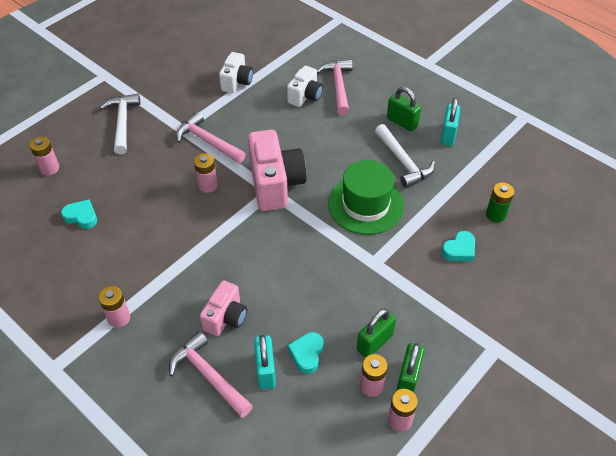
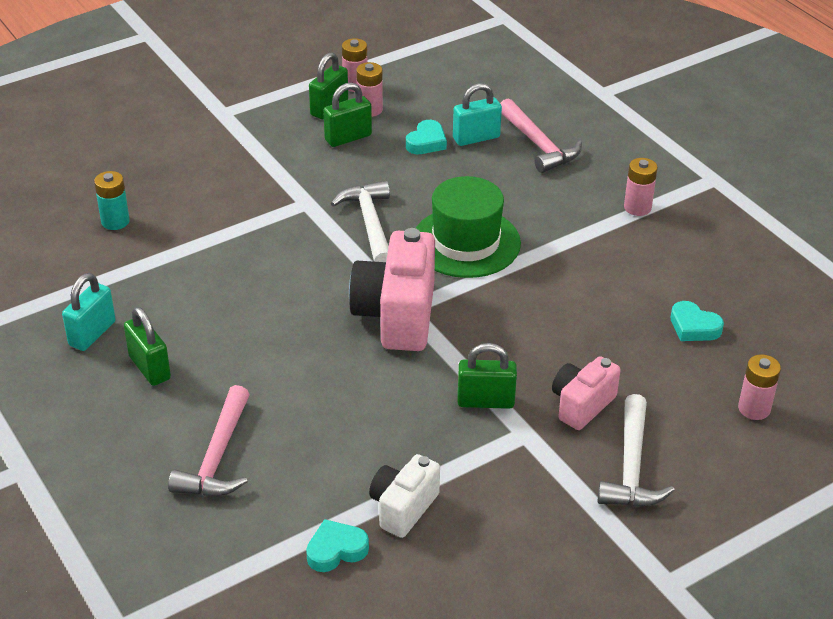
camera: 165 degrees left, 10 degrees down
pink hammer [176,112,246,163] -> green padlock [457,343,517,409]
pink battery [194,153,218,193] -> none
pink camera [200,280,247,336] -> pink camera moved to [552,356,621,430]
turquoise padlock [254,335,276,390] -> turquoise padlock turned 60 degrees clockwise [453,83,502,146]
white camera [287,66,323,107] -> none
green hat [328,160,404,235] -> green hat moved to [416,176,521,278]
white hammer [375,124,435,188] -> white hammer moved to [331,181,390,262]
turquoise heart [441,231,475,261] -> turquoise heart moved to [306,519,369,572]
green battery [486,183,514,223] -> turquoise battery [94,171,130,230]

